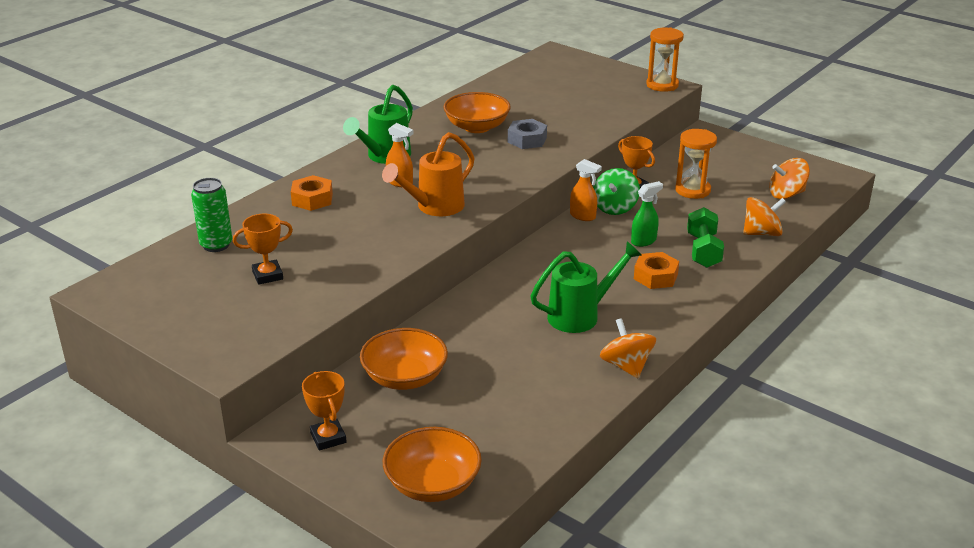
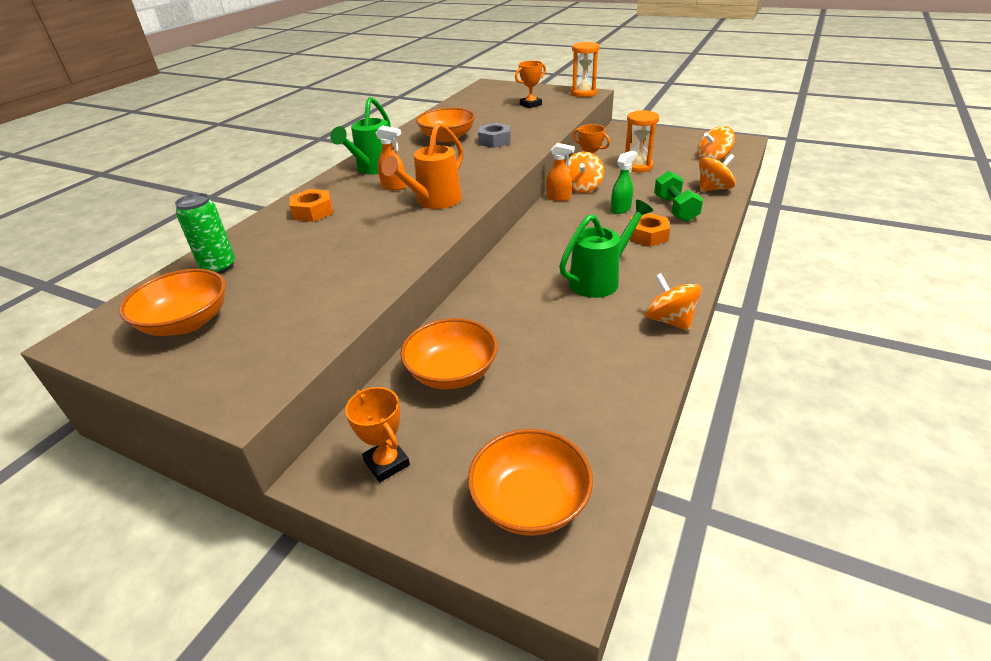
camera: 10 degrees left, 5 degrees up
orange trophy [233,214,293,285] -> orange trophy moved to [515,61,546,108]
green spinning top [593,168,640,215] -> orange spinning top [565,152,604,193]
none -> orange bowl [119,269,226,336]

